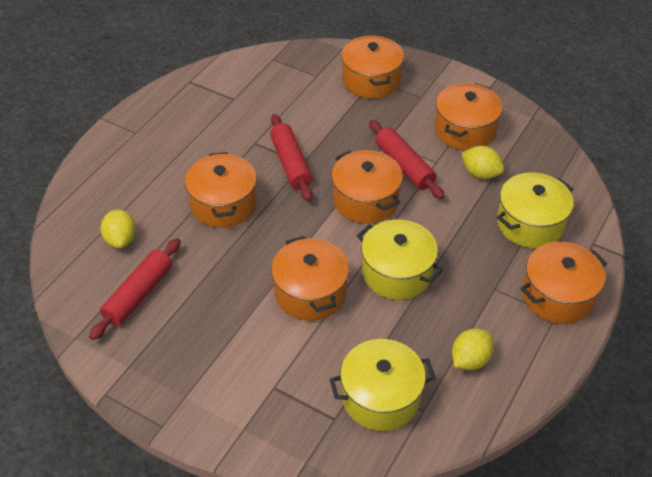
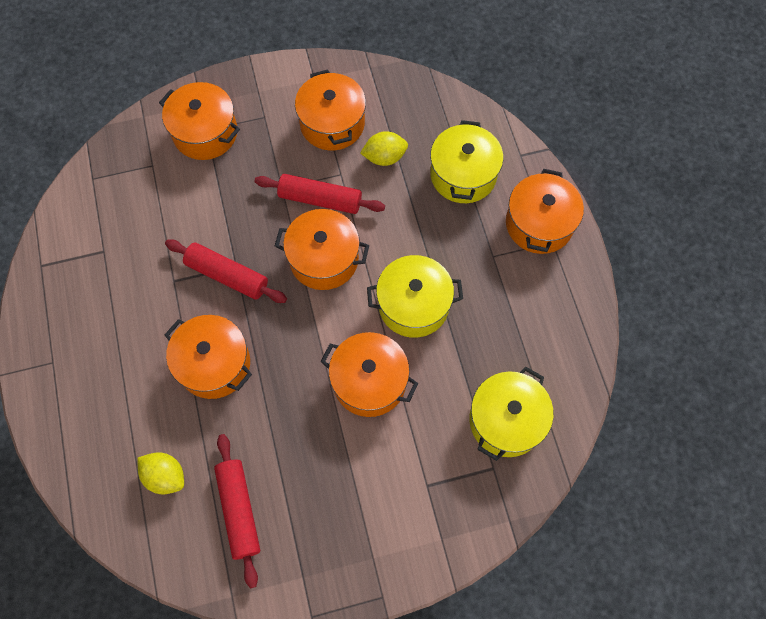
camera: 45 degrees left, 20 degrees up
yellow lemon [452,329,494,370] -> none

